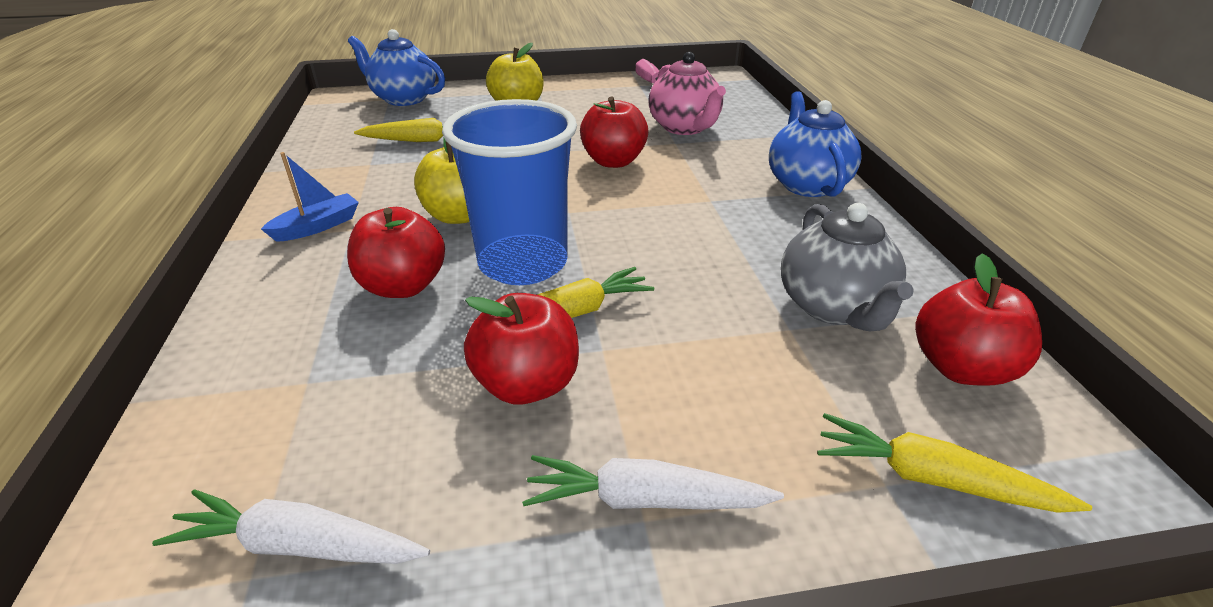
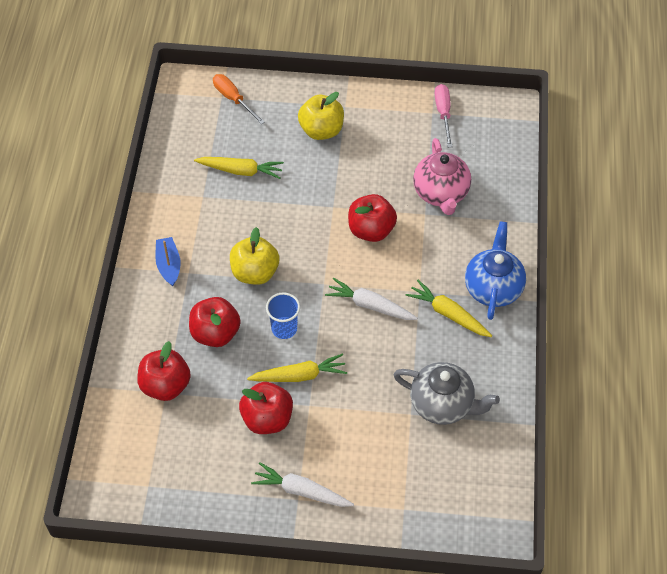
camera: 15 degrees right, 20 degrees up
white carrot [152,489,430,564] -> white carrot moved to [325,278,418,320]
blue boat [261,152,359,242] -> blue boat turned 75 degrees counterclockwise [155,237,181,286]
blue teapot [348,29,445,106] -> orange screwdriver [213,74,265,124]
blue cup [442,99,577,285] -> blue cup [266,292,300,339], size x0.49
grey teapot [781,203,914,331] -> grey teapot turned 75 degrees counterclockwise [393,362,500,425]
yellow carrot [817,413,1092,513] -> yellow carrot moved to [406,280,492,337]
red apple [915,254,1042,386] -> red apple moved to [137,341,191,401]

